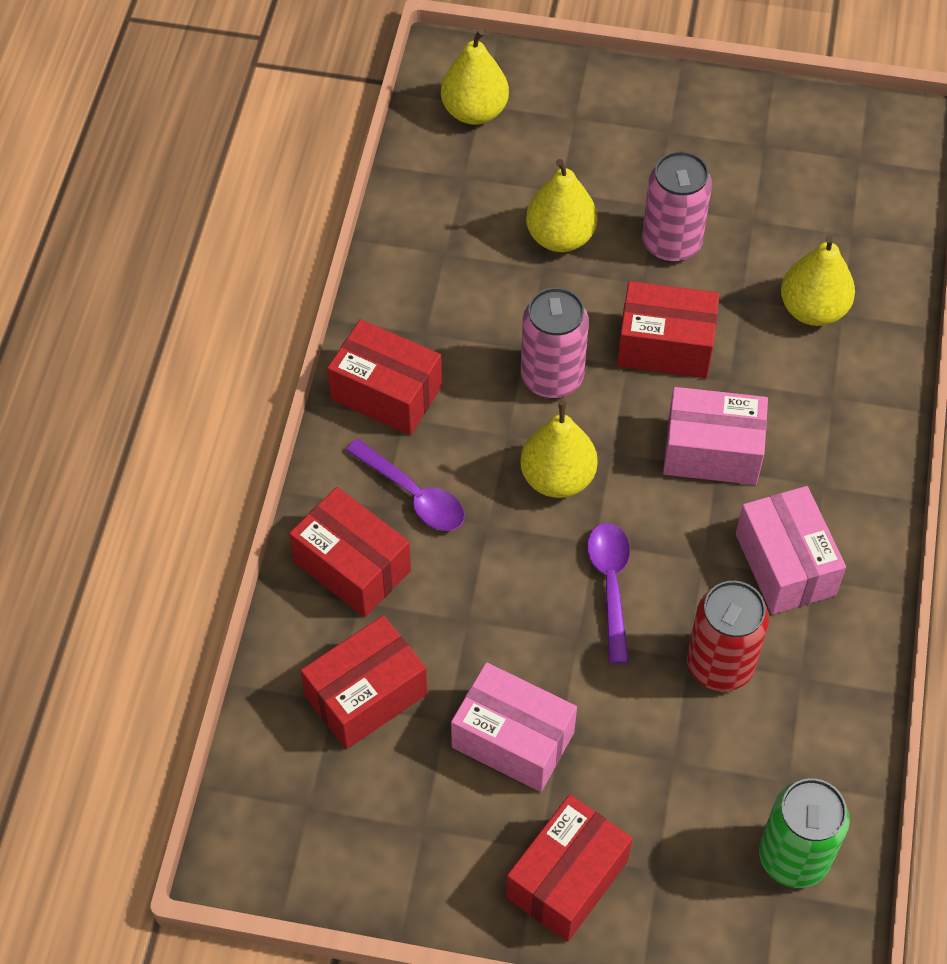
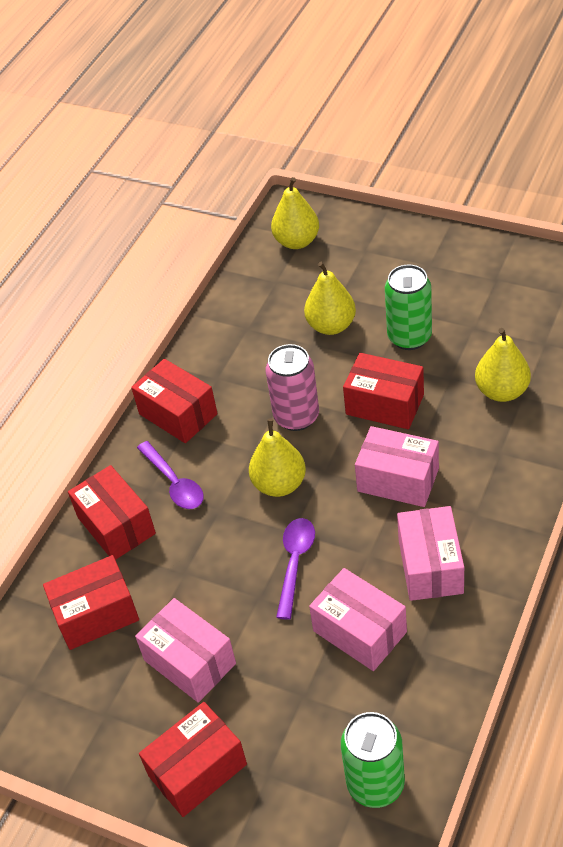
camera: 20 degrees right, 10 degrees down
pink can [642,151,712,263] -> green can [385,264,432,350]
red can [687,581,769,691] -> pink box [309,568,407,671]

